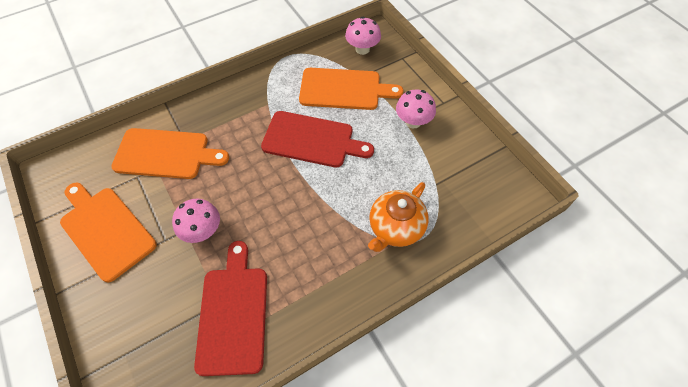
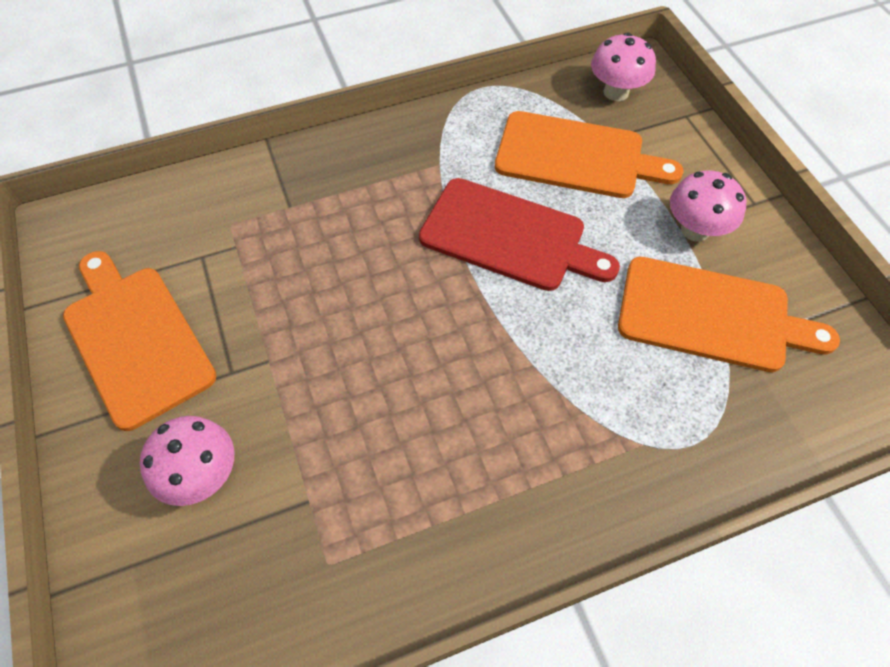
camera: 10 degrees right, 0 degrees up
orange cutting board [111,128,229,179] -> orange cutting board moved to [618,257,840,372]
pink mushroom [172,199,220,243] -> pink mushroom moved to [140,416,235,506]
red cutting board [194,241,267,376] -> none
orange teapot [368,182,429,252] -> none

